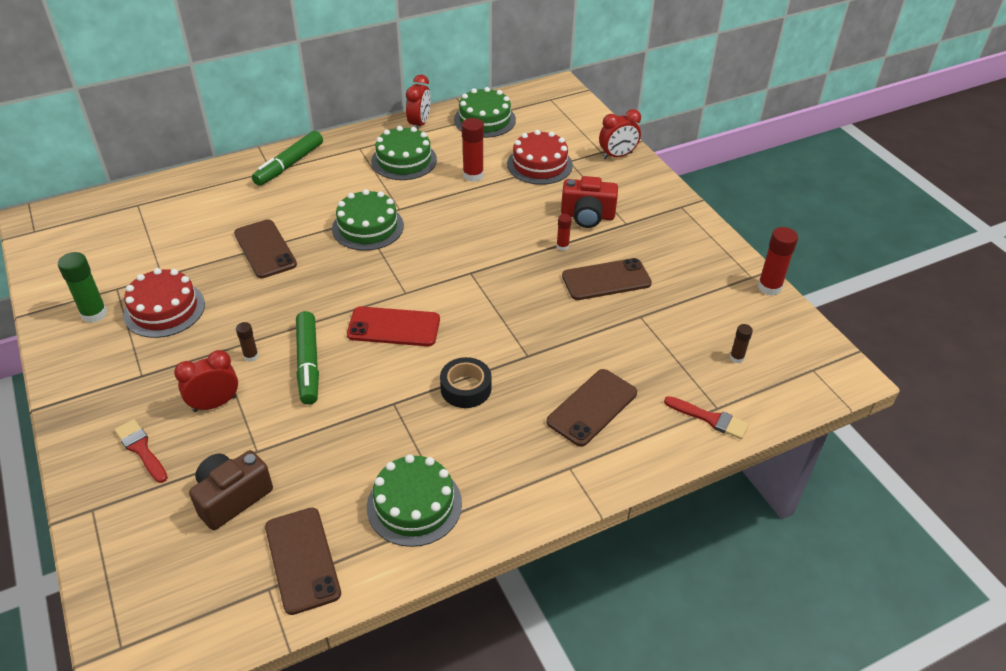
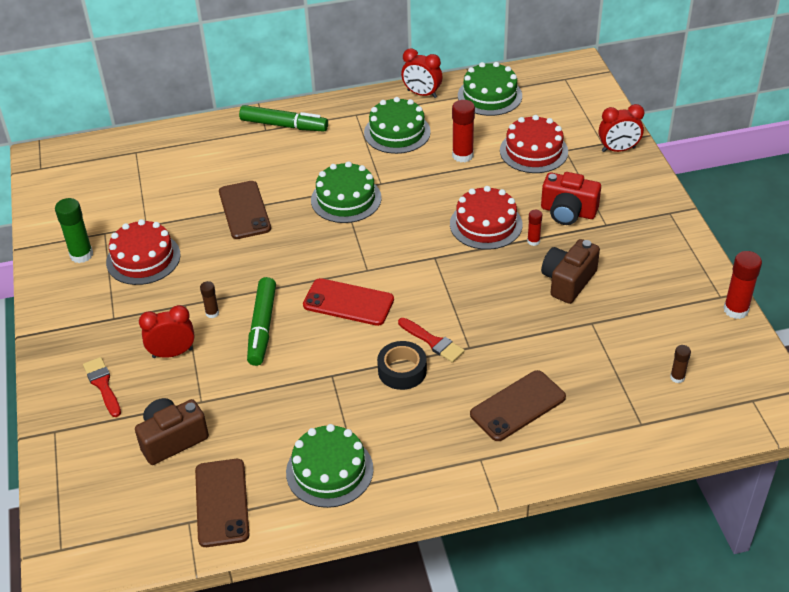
camera: 15 degrees right, 0 degrees up
green marker [252,131,323,186] -> green marker turned 120 degrees counterclockwise [239,105,328,132]
red clock [406,75,431,128] -> red clock turned 90 degrees clockwise [401,49,443,98]
brown phone [562,258,652,300] -> brown camera [541,239,600,304]
red brush [664,396,749,439] -> red brush moved to [398,318,465,363]
none -> red cake [450,186,523,250]

